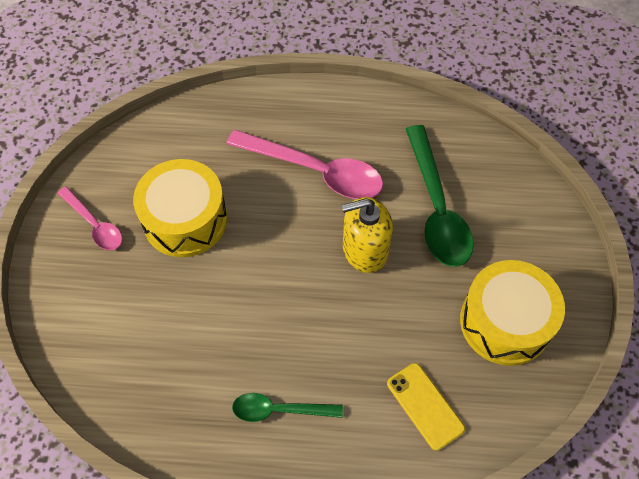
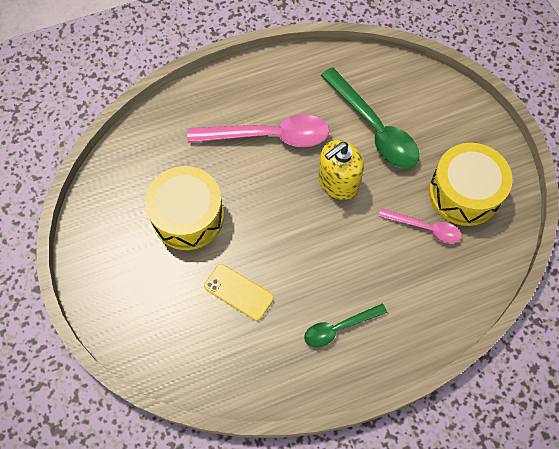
camera: 25 degrees left, 5 degrees up
pink spoon [58,186,122,250] -> pink spoon moved to [378,208,461,244]
yellow phone [387,363,465,451] -> yellow phone moved to [204,264,274,321]

